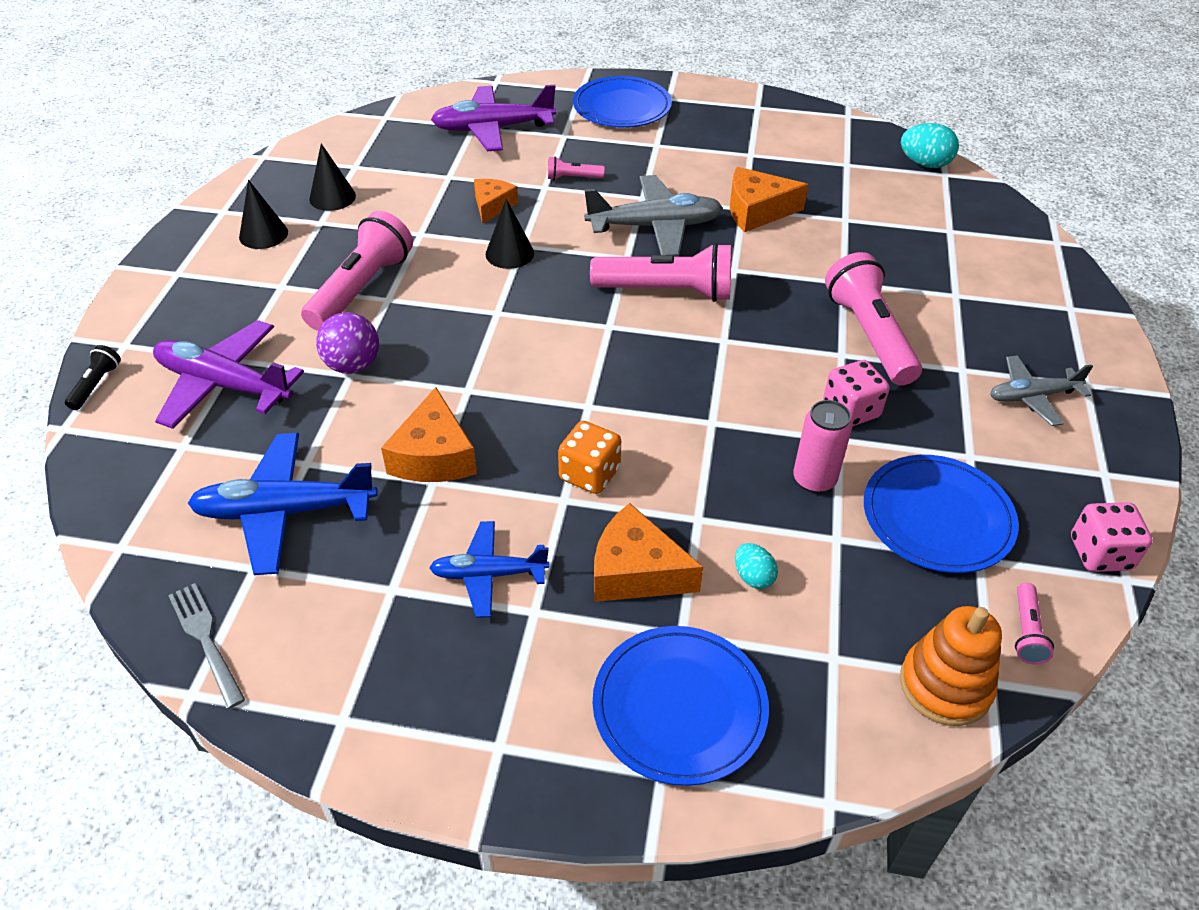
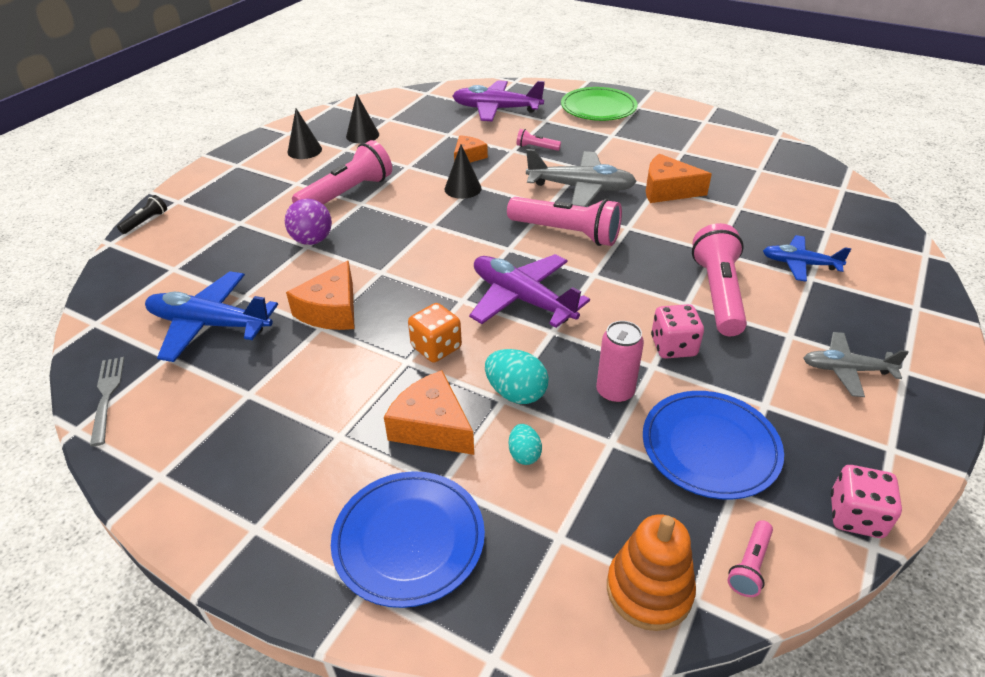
camera: 20 degrees right, 5 degrees down
purple plane [153,320,304,429] -> purple plane moved to [469,254,590,328]
blue plane [429,521,549,618] -> blue plane moved to [763,235,851,282]
blue plate [573,76,672,127] -> green plate [561,87,637,121]
turquoise egg [901,123,959,168] -> turquoise egg moved to [485,349,549,404]

